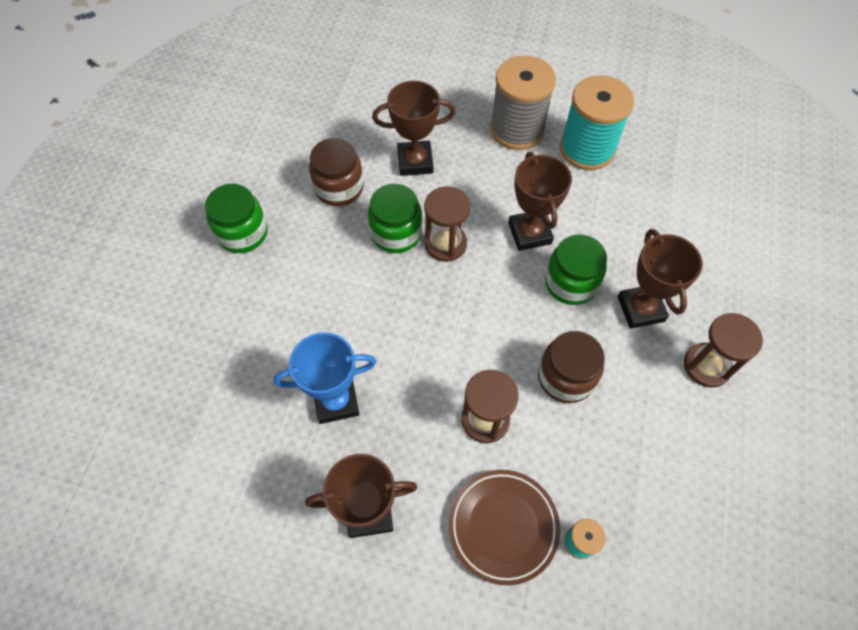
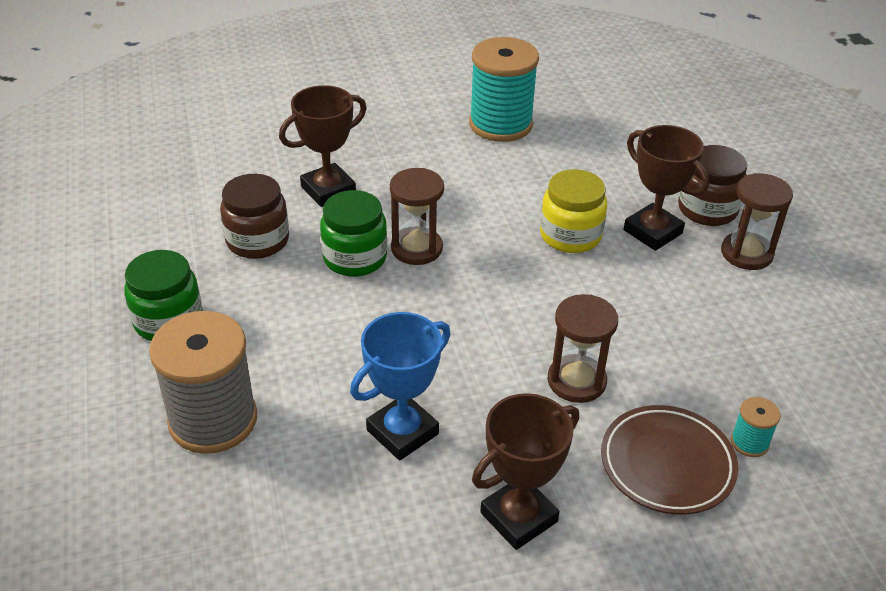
camera: 30 degrees left, 20 degrees down
grey spool [490,55,556,150] -> grey spool moved to [149,311,257,454]
brown trophy [508,152,572,251] -> none
brown jar [538,331,605,403] -> brown jar moved to [678,145,747,226]
green jar [545,234,607,305] -> yellow jar [540,169,607,253]

